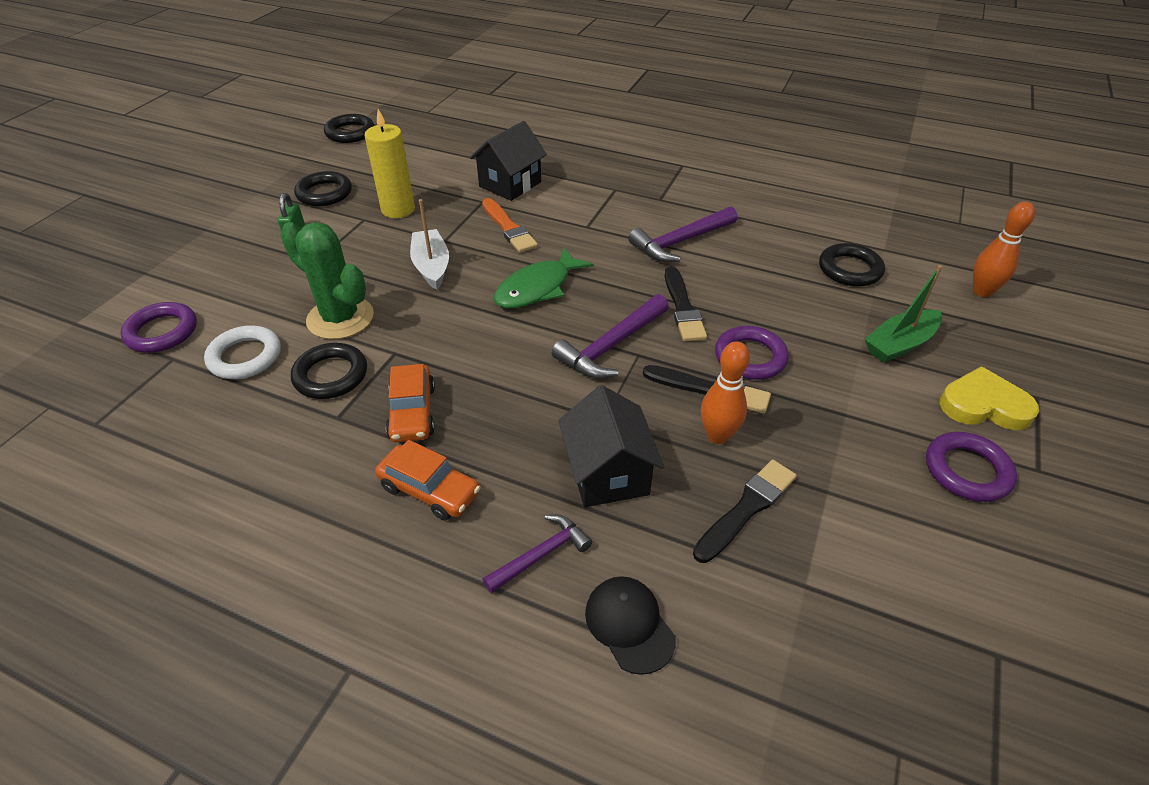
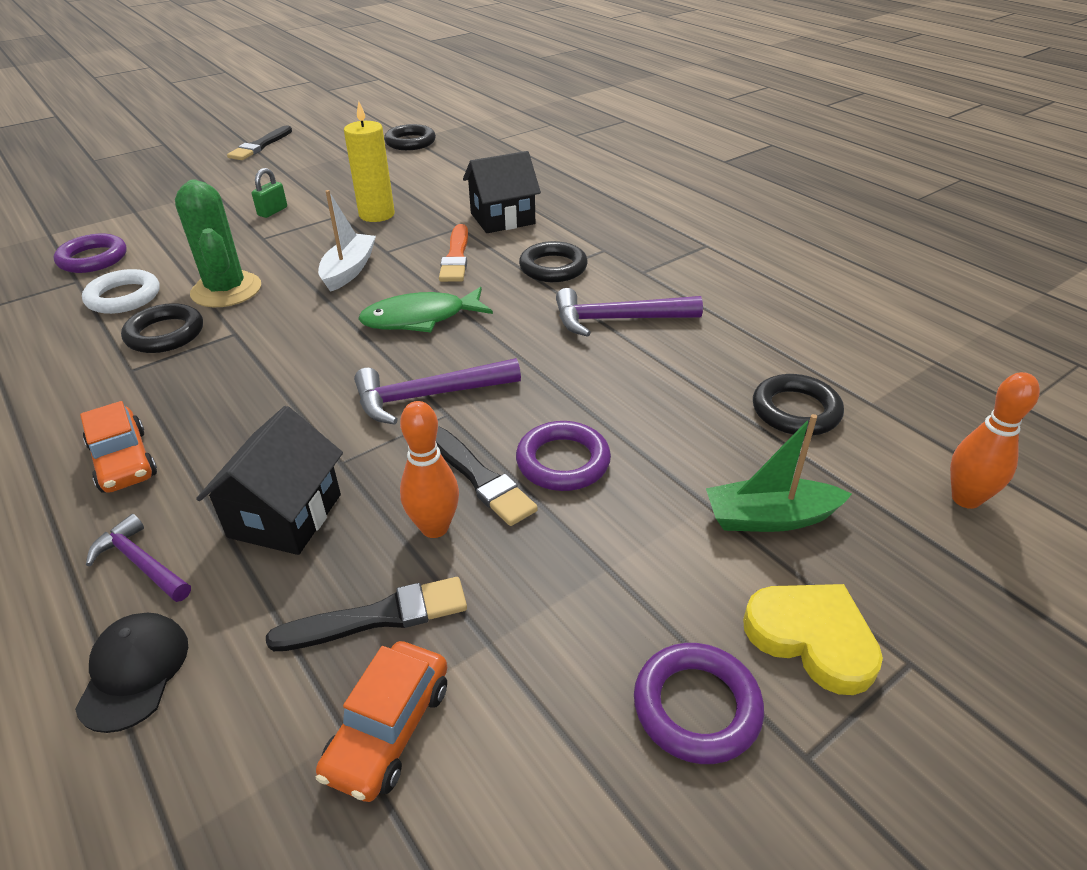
camera: 30 degrees right, 5 degrees down
black ring [294,171,352,206] -> black ring moved to [519,241,588,282]
orange car [386,364,435,442] -> orange car moved to [316,641,447,802]
purple hammer [482,514,592,594] -> purple hammer turned 135 degrees counterclockwise [86,514,191,602]
black brush [665,266,707,341] -> black brush moved to [227,125,292,160]

